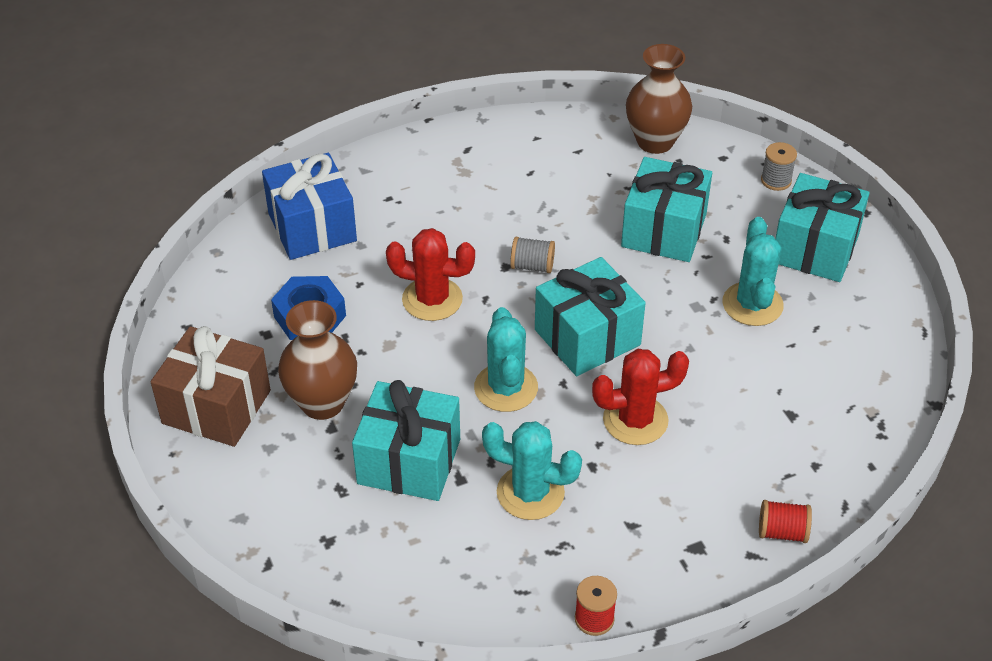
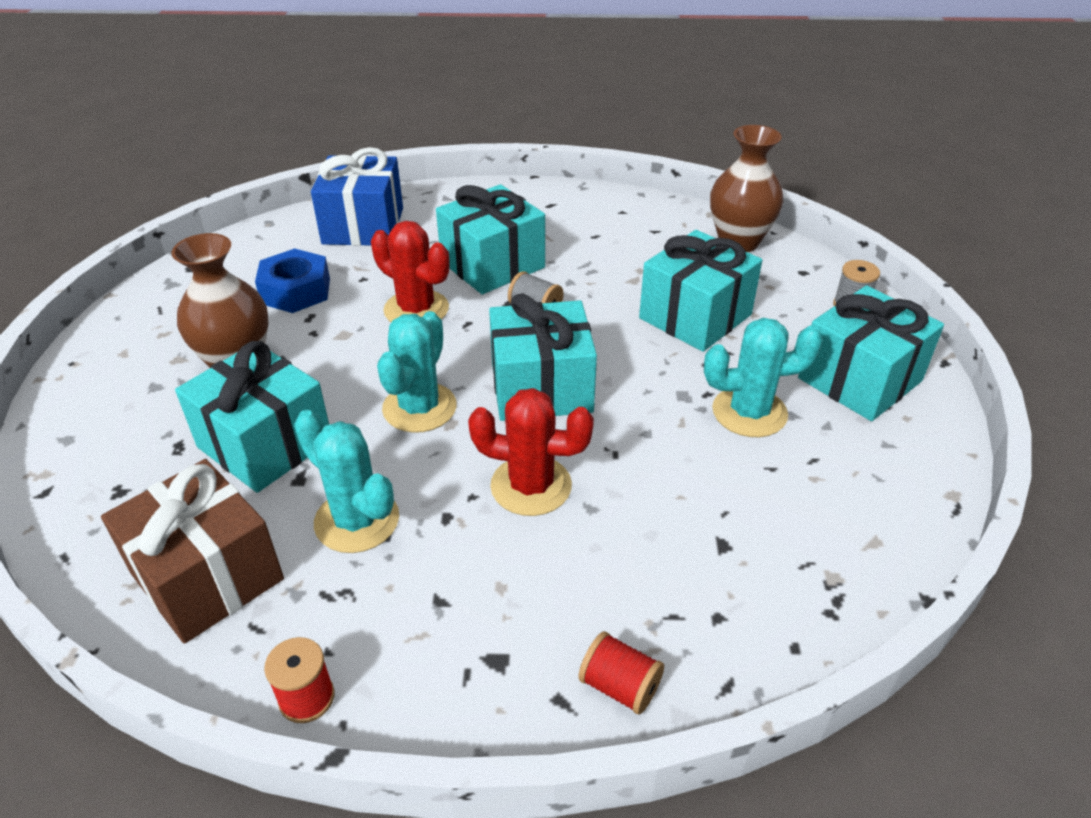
camera: 25 degrees right, 5 degrees down
brown gift [151,326,271,447] -> brown gift moved to [101,459,284,644]
turquoise cactus [723,217,784,326] -> turquoise cactus turned 60 degrees clockwise [704,318,823,437]
none -> turquoise gift [436,184,545,294]

